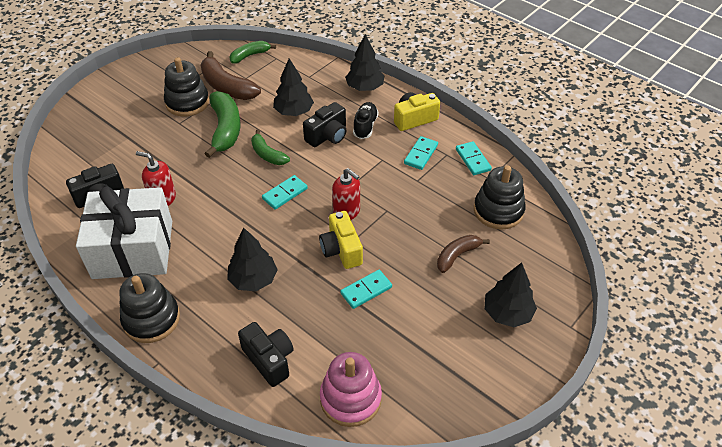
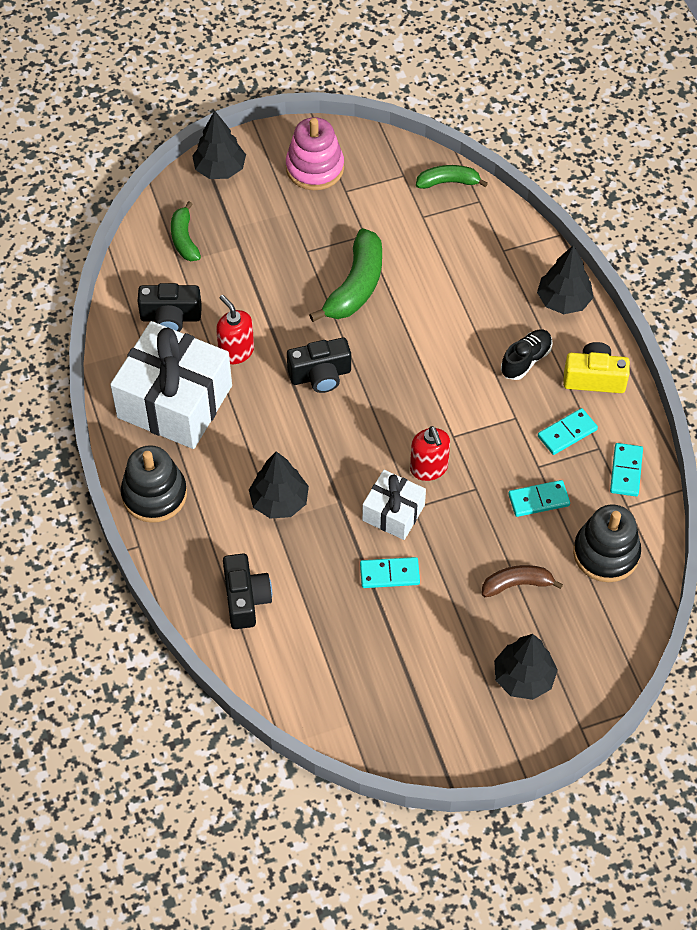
camera: 30 degrees right, 10 degrees up
black stacking toy [164,57,209,116] -> none
brown banana [200,51,261,100] -> none
green banana [251,129,290,165] -> green banana moved to [171,201,201,261]
turquoise domino [262,175,308,210] -> turquoise domino moved to [508,480,570,517]
black tree [273,58,314,116] -> black tree moved to [192,111,246,179]
black camera [303,102,346,147] -> black camera moved to [287,338,351,393]
yellow camera [319,211,363,269] -> white gift [362,470,426,540]
pink stacking toy [320,352,382,427] -> pink stacking toy moved to [286,117,344,190]

